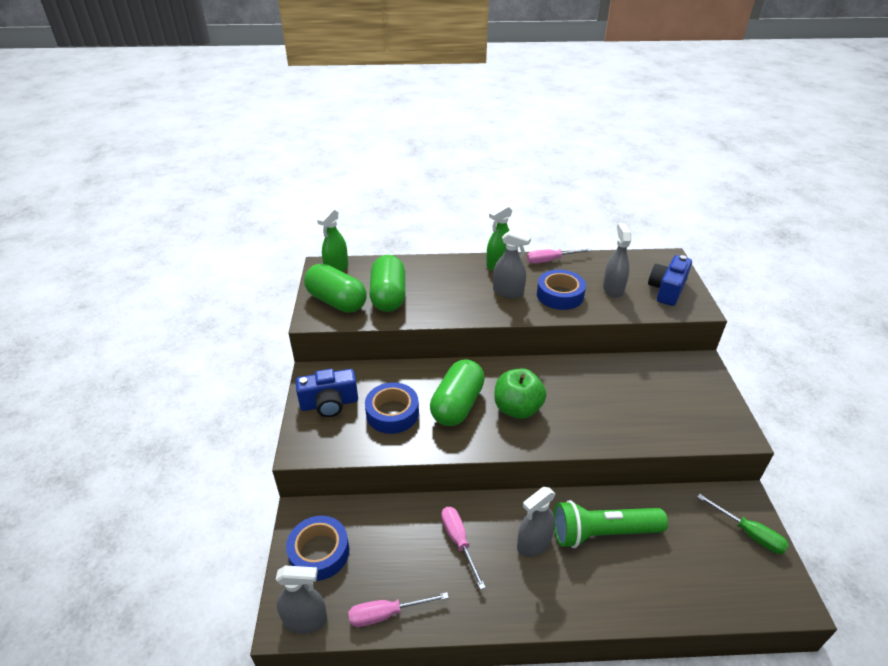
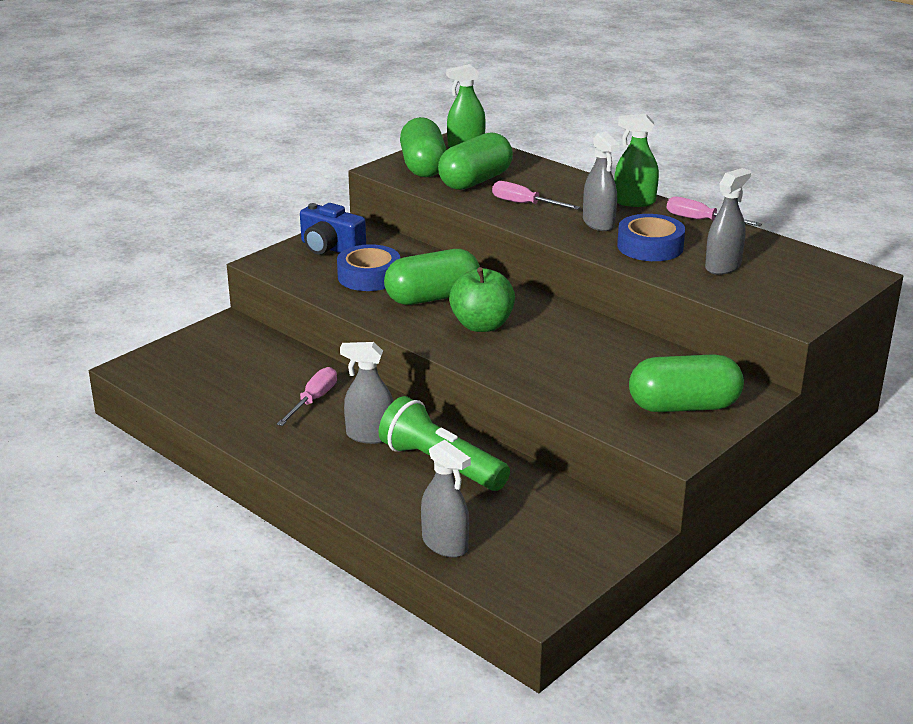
camera: 45 degrees right, 10 degrees down
grey spray bottle [276,565,327,634] -> grey spray bottle moved to [421,440,471,557]
blue tape [286,516,349,581] -> none
pink screwdriver [348,592,449,627] -> pink screwdriver moved to [492,181,580,210]
blue camera [648,255,692,306] -> none
green screwdriver [697,494,789,554] -> none
none -> green capsule [629,354,744,412]

